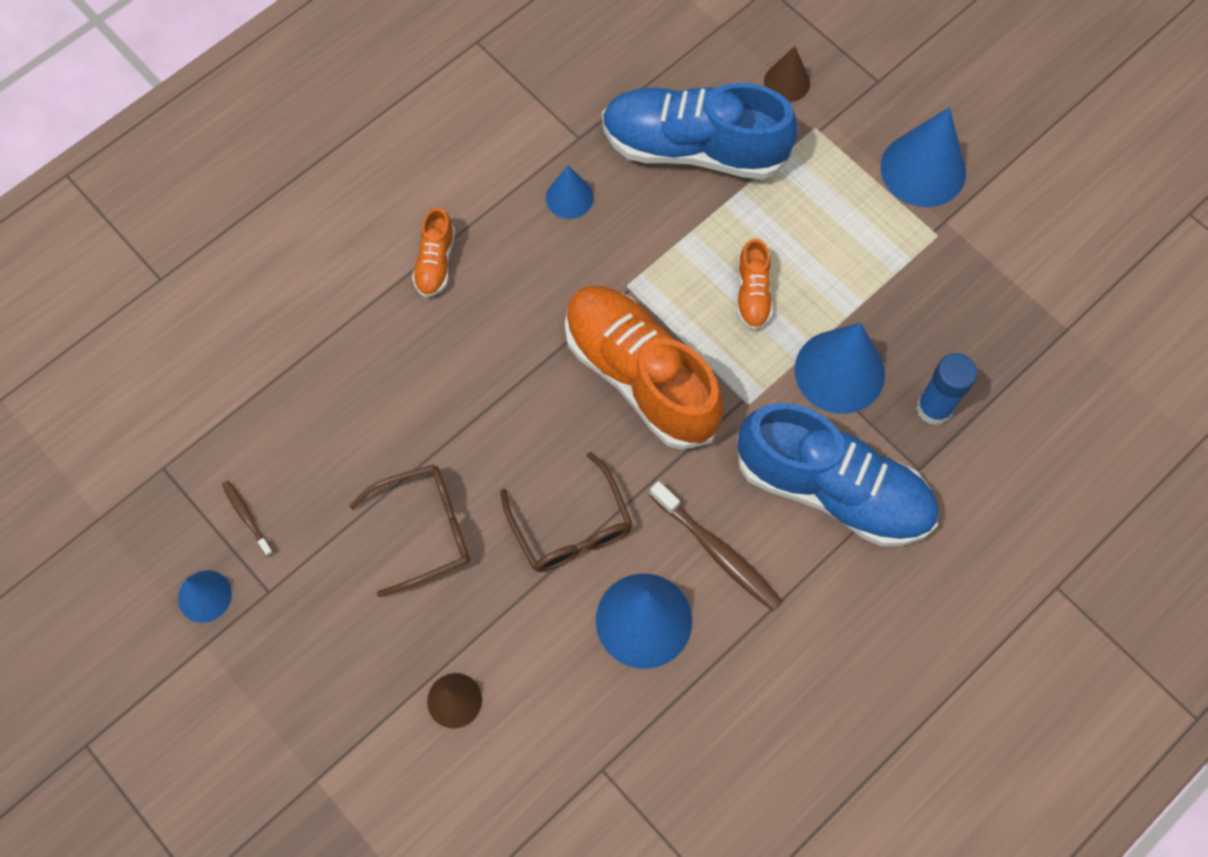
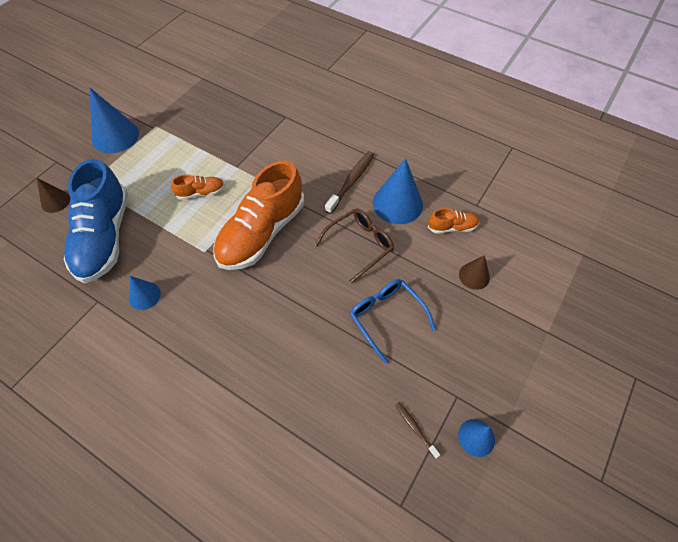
camera: 105 degrees left, 10 degrees down
brown toothbrush [222,481,274,557] -> brown toothbrush turned 105 degrees clockwise [395,402,440,459]
brown glasses [349,464,470,597] -> blue glasses [350,279,436,364]
orange shoe [412,208,455,298] -> orange shoe moved to [428,208,480,234]
blue shoe [737,403,938,546] -> none
blue cone [795,323,885,414] -> none
blue glue stick [916,353,977,425] -> none

